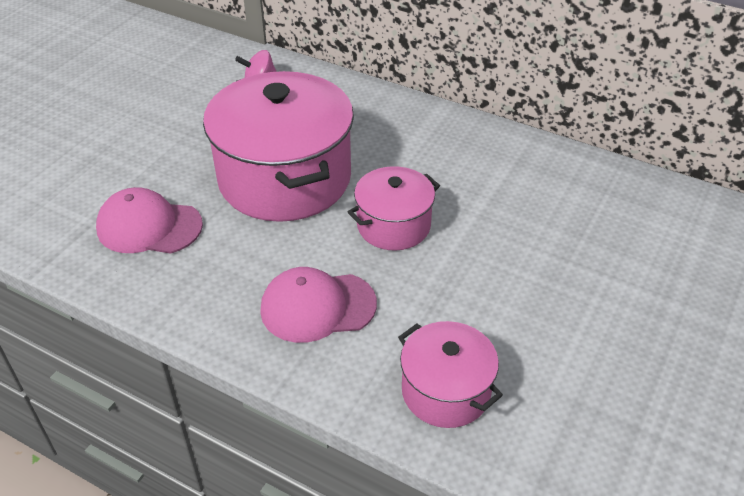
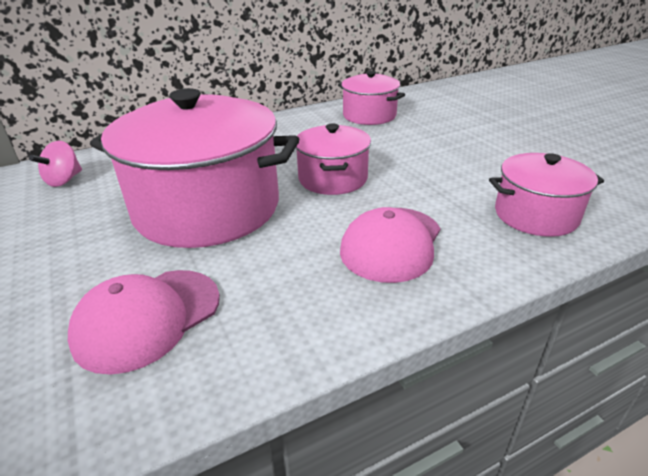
camera: 55 degrees left, 10 degrees down
none -> pink pot [338,71,405,125]

